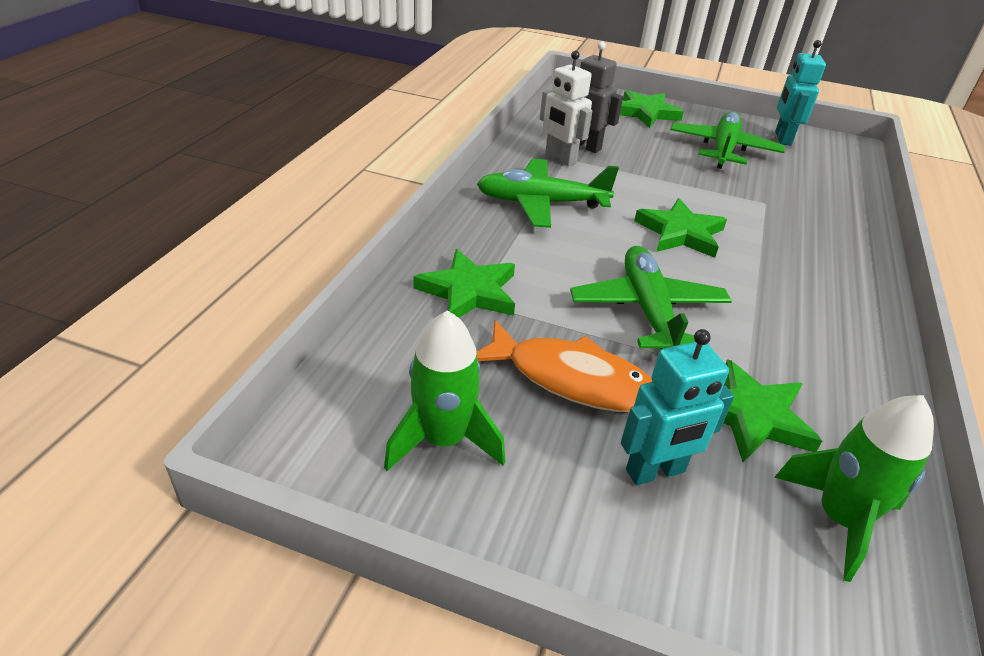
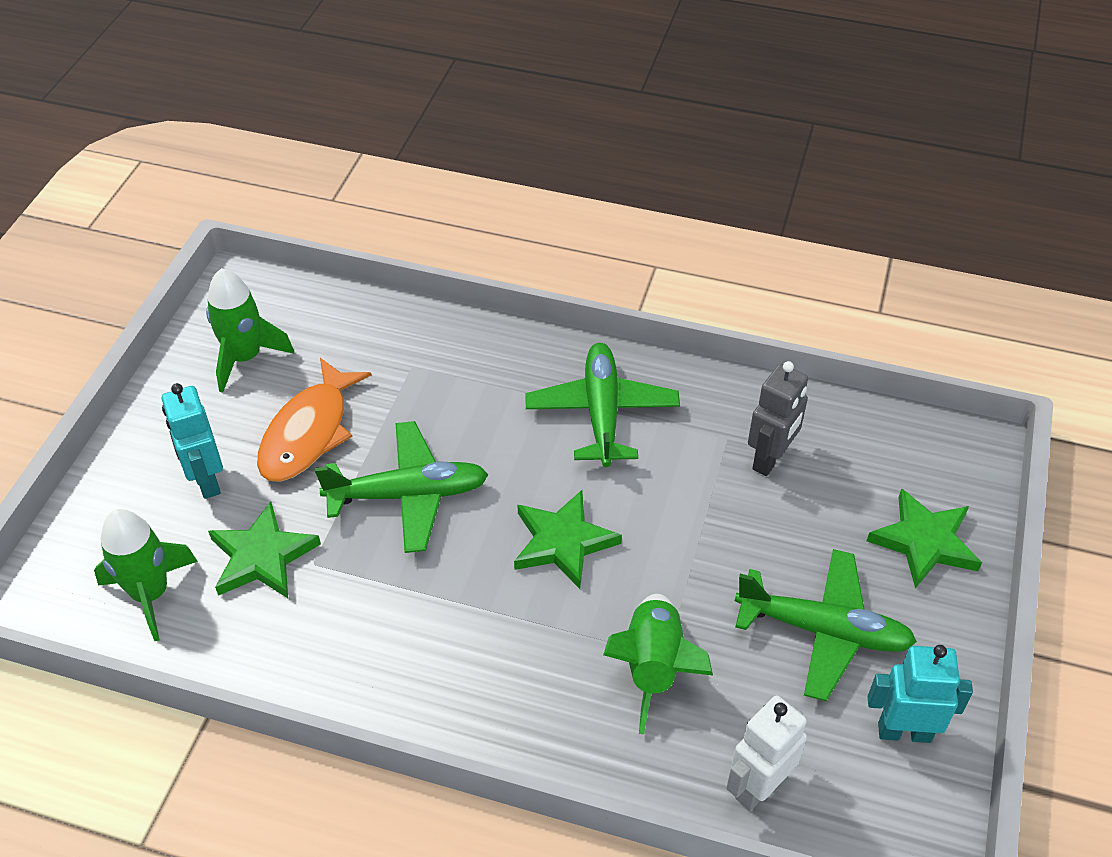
camera: 90 degrees right, 10 degrees up
green star [413,249,515,318] -> none
white robot [540,51,592,166] -> white robot moved to [726,695,807,811]
none -> green rocket [603,594,713,735]

